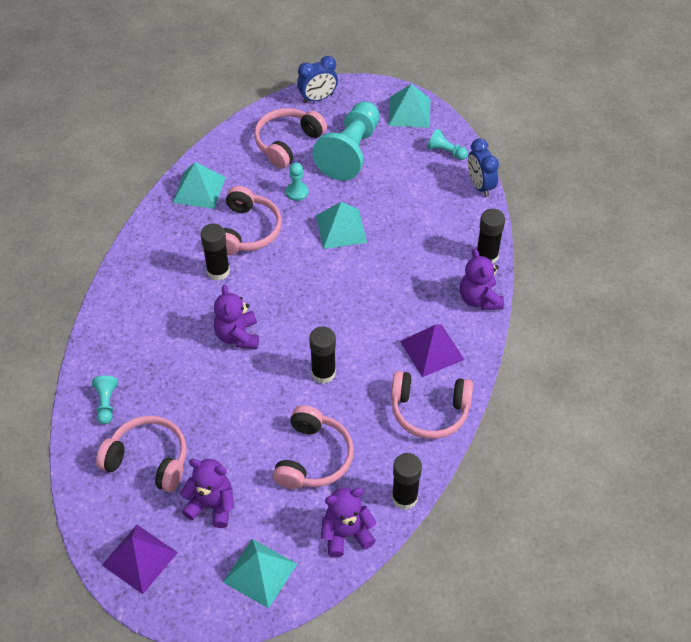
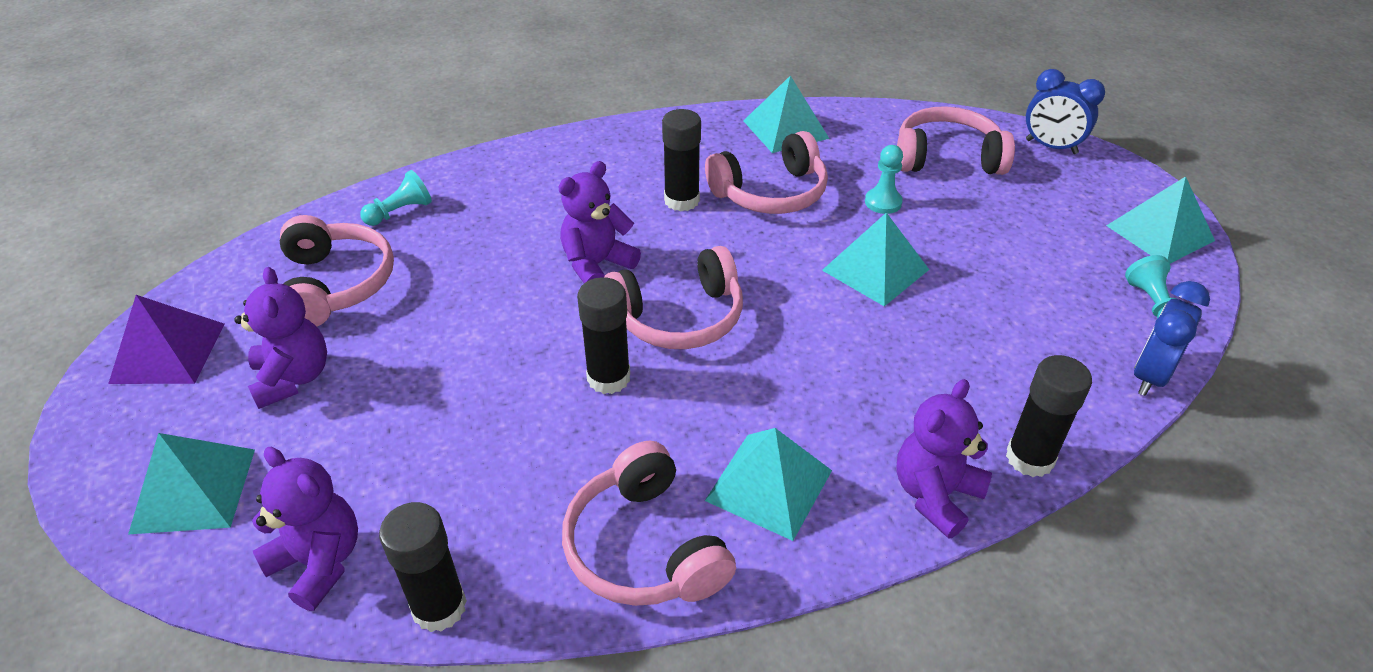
camera: 55 degrees right, 10 degrees down
pink headphones [273,405,354,489] -> pink headphones moved to [604,246,743,349]
turquoise pawn [312,101,380,181] -> none
purple pyramid [400,324,465,377] -> turquoise pyramid [705,428,832,541]

